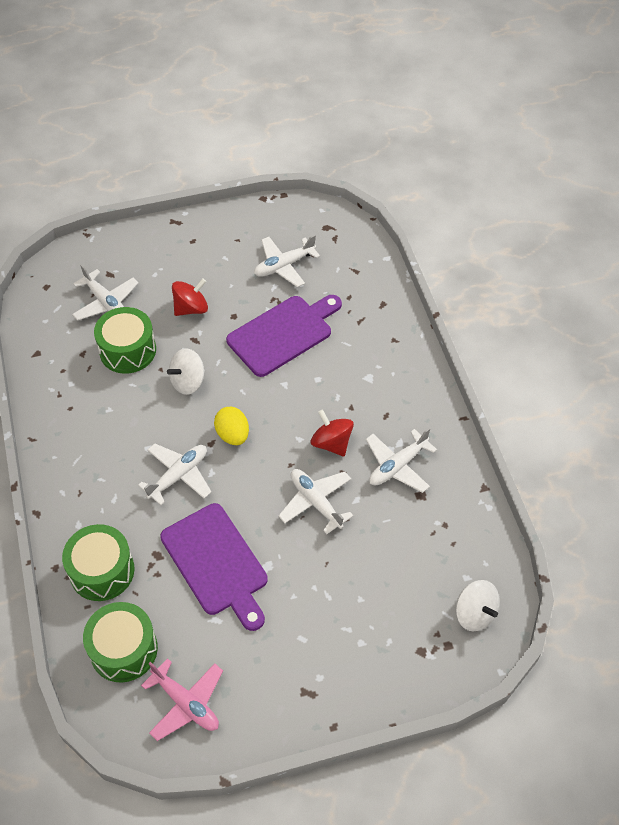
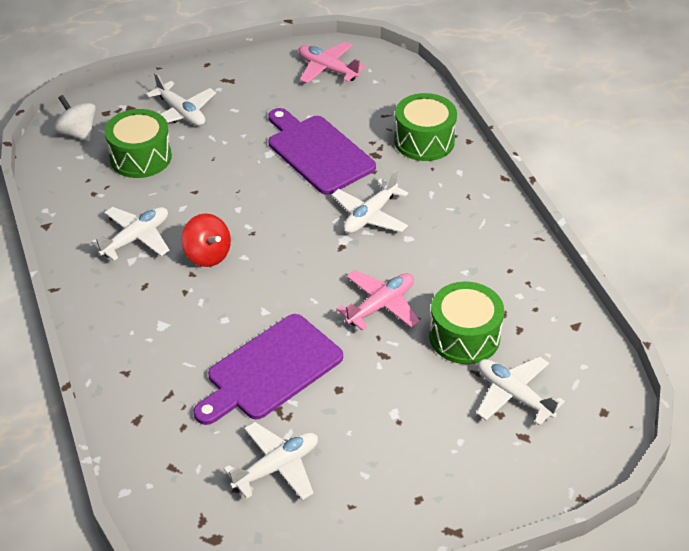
camera: 175 degrees right, 10 degrees down
green drum [83,602,158,683] -> green drum moved to [105,109,172,178]
white spinning top [167,348,205,395] -> pink plane [337,270,420,331]
red spinning top [172,278,208,316] -> none
yellow egg [214,407,249,445] -> none
white plane [278,469,354,534] -> white plane moved to [146,72,216,126]

